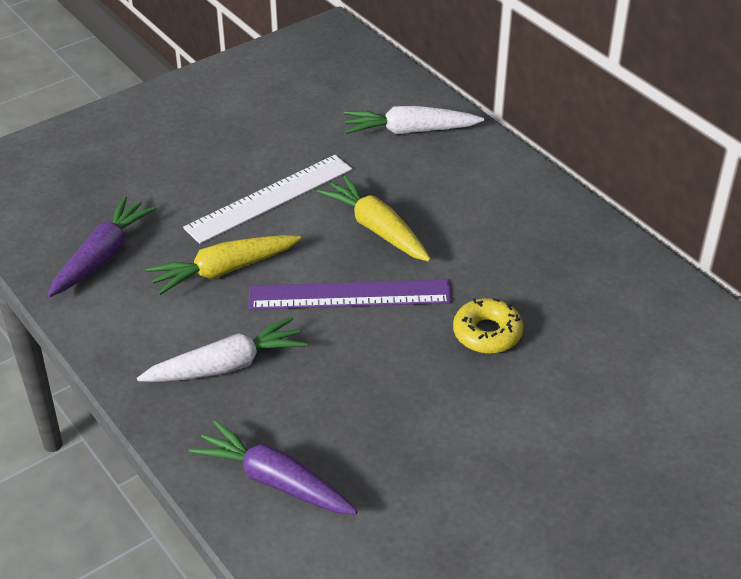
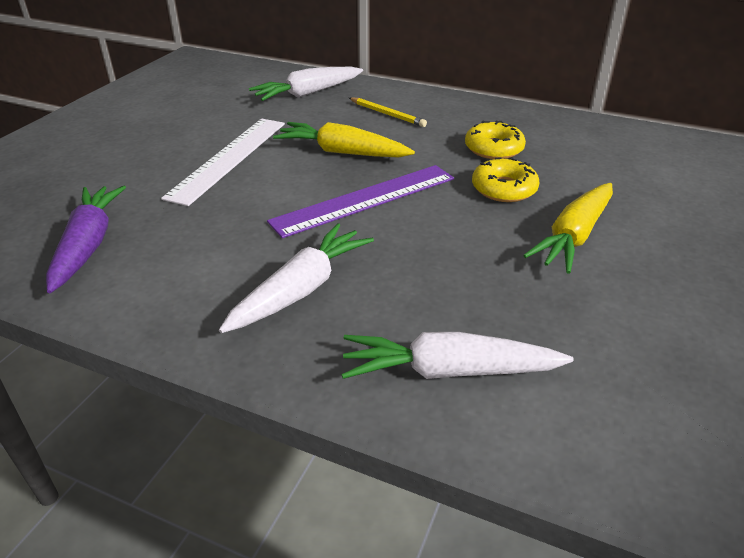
camera: 30 degrees left, 5 degrees down
yellow carrot [146,235,302,296] -> yellow carrot moved to [523,183,613,274]
purple carrot [189,420,358,515] -> white carrot [342,332,574,379]
none -> yellow pencil [349,97,427,127]
none -> yellow donut [465,121,526,159]

